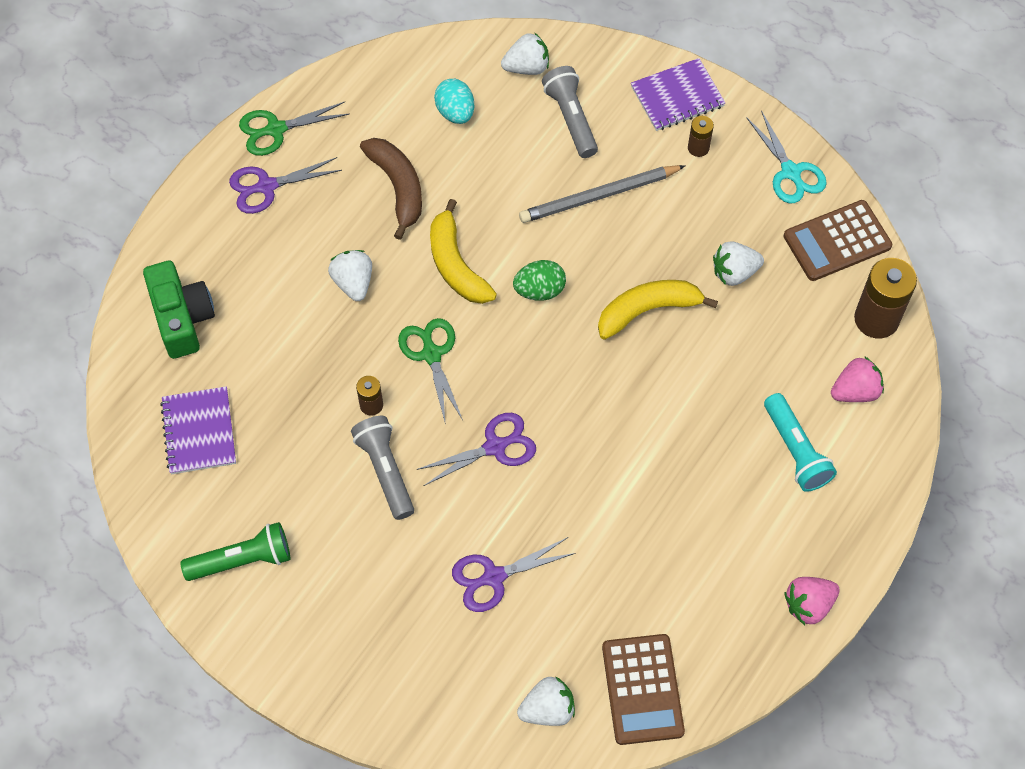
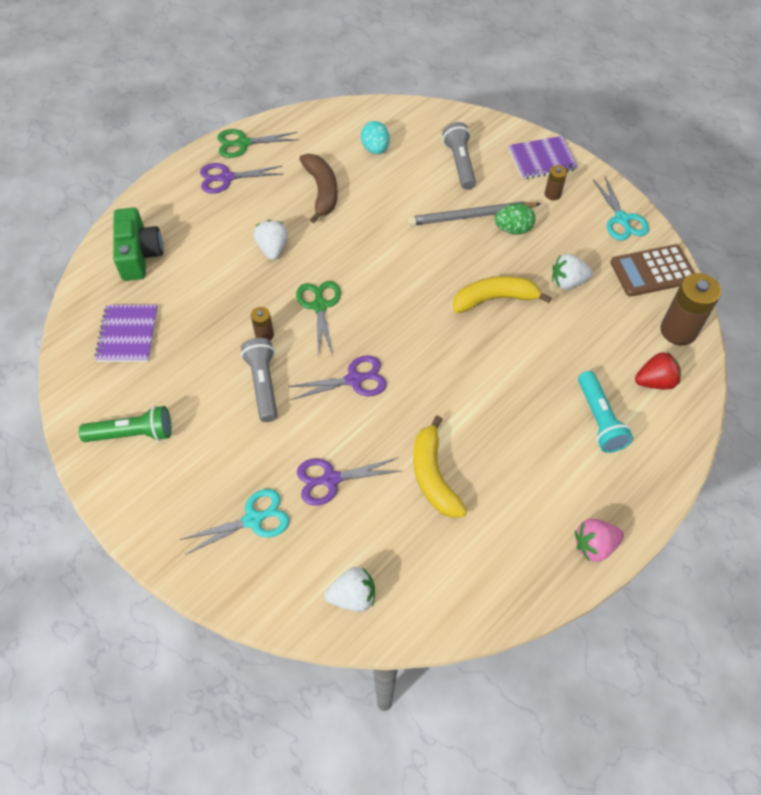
camera: 10 degrees right, 5 degrees down
yellow banana [430,199,497,304] -> yellow banana moved to [413,415,467,518]
white strawberry [501,33,549,75] -> none
green egg [513,260,566,301] -> green egg moved to [495,203,536,235]
brown calculator [602,634,685,745] -> none
pink strawberry [831,356,884,402] -> red strawberry [635,352,681,390]
none -> turquoise scissors [180,489,289,555]

